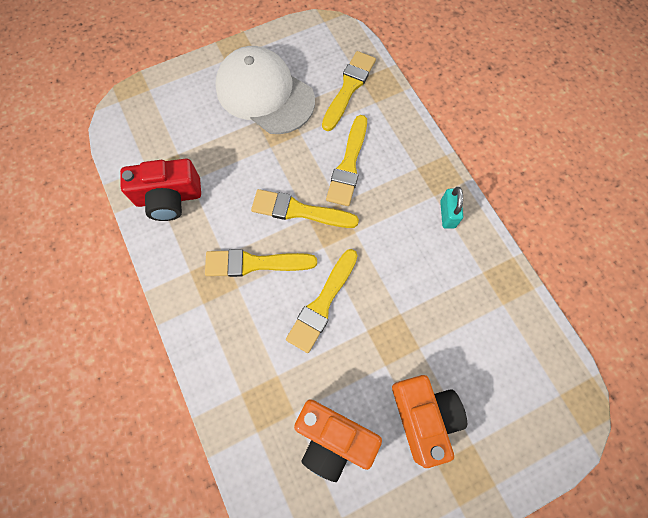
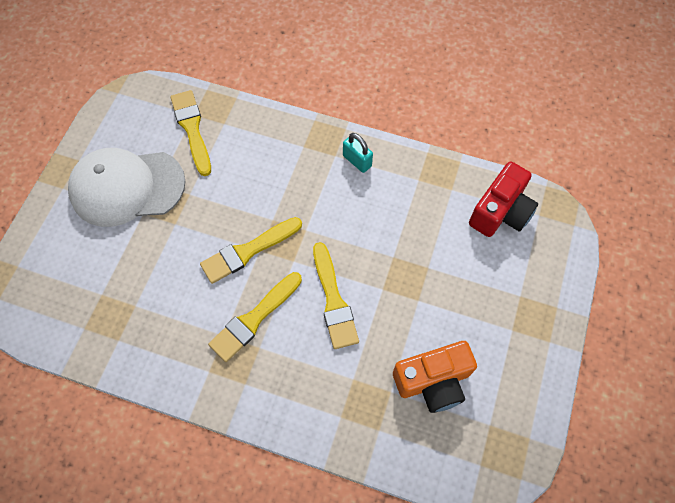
camera: 45 degrees left, 5 degrees down
red camera [120,159,201,221] -> red camera moved to [469,161,538,237]
yellow brush [326,115,367,206] -> none
orange camera [392,375,467,468] -> none

